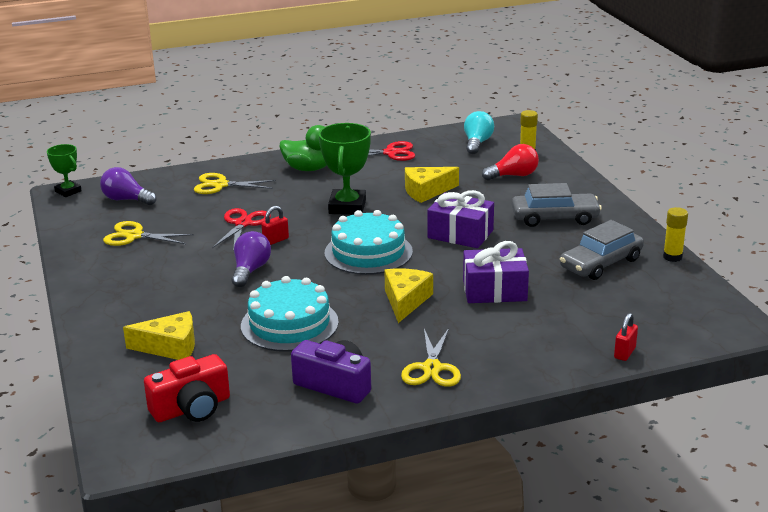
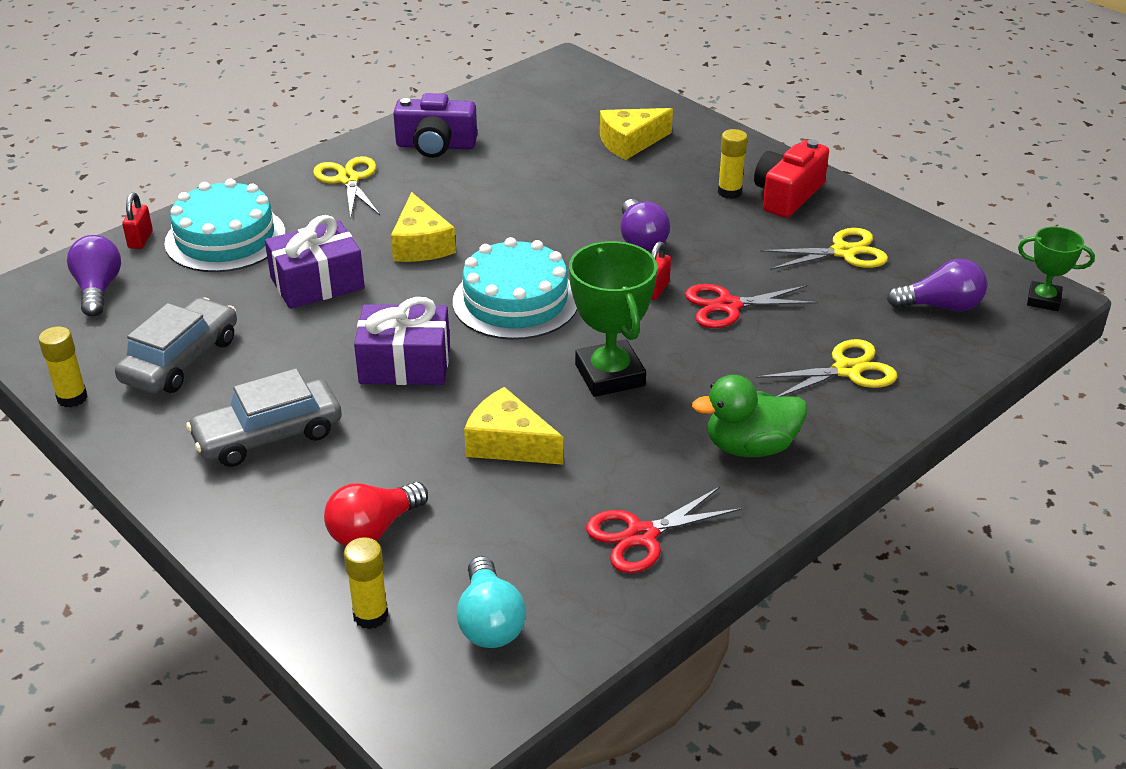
camera: 155 degrees right, 10 degrees up
red camera [144,354,230,422] -> red camera moved to [754,140,829,218]
red scissors [212,208,271,251] -> red scissors turned 90 degrees clockwise [685,284,818,328]
turquoise cake [241,276,339,352] -> turquoise cake moved to [164,179,286,272]
yellow cheese [405,167,459,203] -> yellow cheese turned 105 degrees counterclockwise [464,387,564,465]
none -> purple light bulb [67,235,121,317]
none -> yellow glue stick [718,129,748,199]

